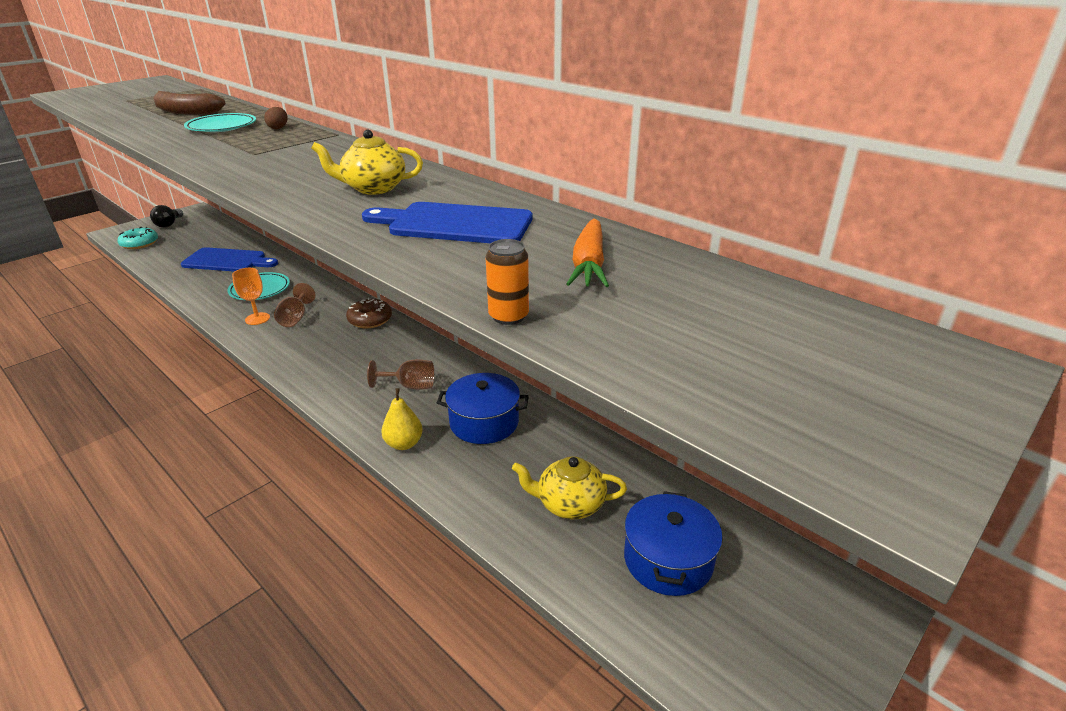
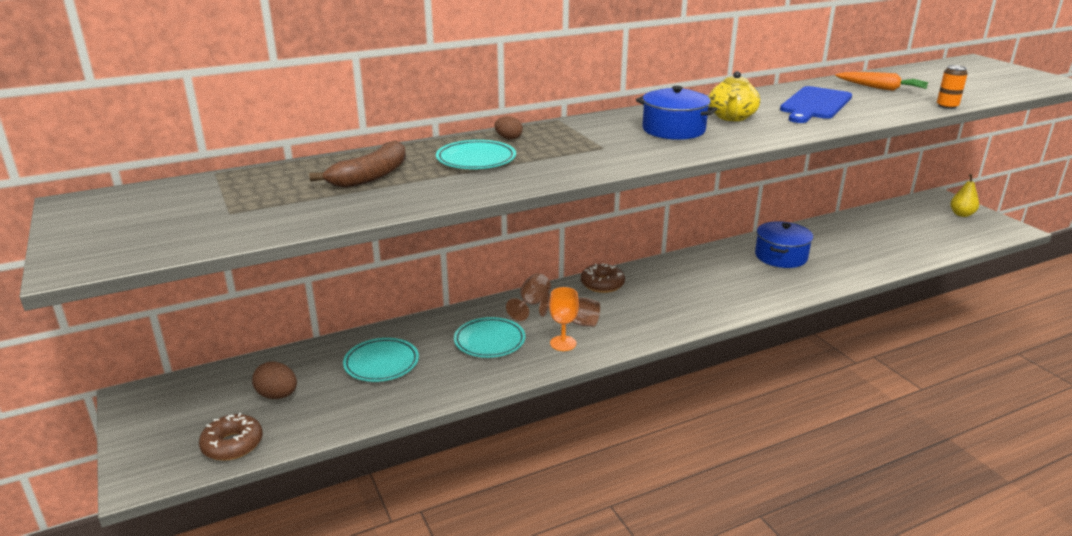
camera: 70 degrees left, 5 degrees down
turquoise donut [118,227,158,249] -> brown donut [199,413,263,461]
black light bulb [150,205,183,228] -> none
blue cutting board [181,247,278,272] -> turquoise plate [343,338,419,382]
brown goblet [367,359,434,390] -> brown goblet moved to [506,273,551,321]
yellow pear [381,388,423,450] -> yellow pear moved to [950,174,979,217]
yellow teapot [512,456,627,519] -> none
blue pot [624,491,723,596] -> blue pot moved to [636,86,717,140]
none -> brown egg [252,361,297,399]

